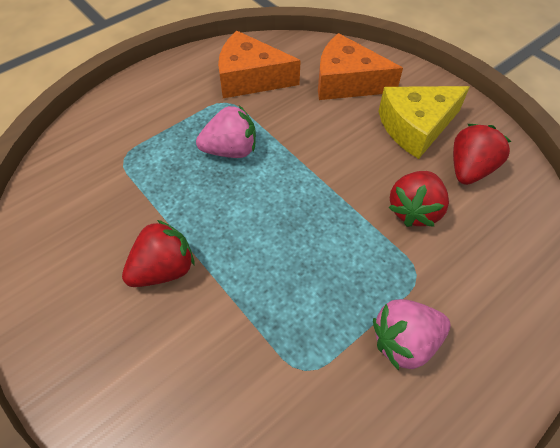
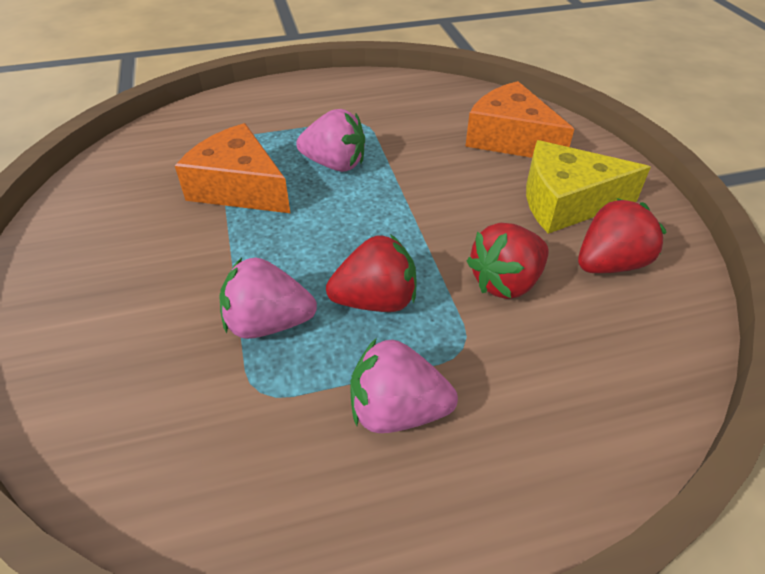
camera: 25 degrees right, 10 degrees down
red strawberry [122,220,194,287] -> red strawberry moved to [326,234,417,312]
orange cheese [218,31,301,98] -> orange cheese moved to [175,123,290,213]
none -> pink strawberry [219,258,317,339]

